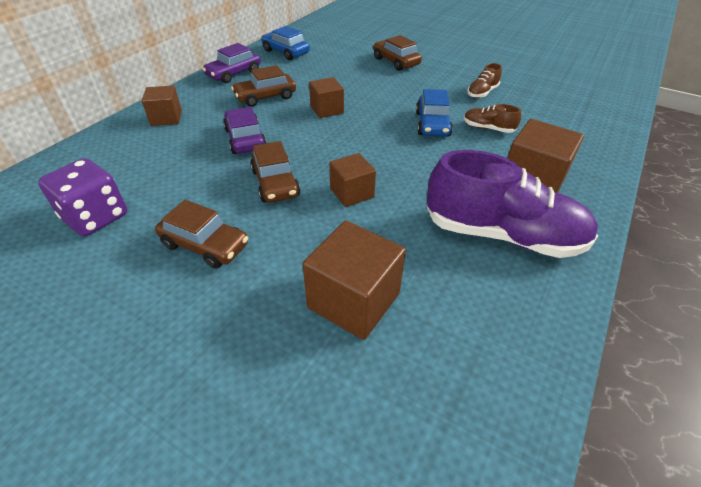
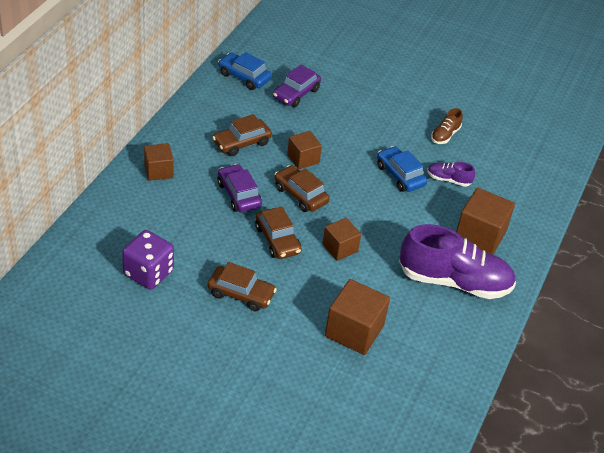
camera: 10 degrees left, 0 degrees up
purple car [202,43,260,83] -> purple car moved to [273,65,321,107]
brown car [373,35,422,71] -> brown car moved to [275,165,330,212]
blue car [416,89,453,136] -> blue car turned 150 degrees clockwise [377,146,427,192]
brown shoe [464,104,521,133] -> purple shoe [427,162,475,187]

